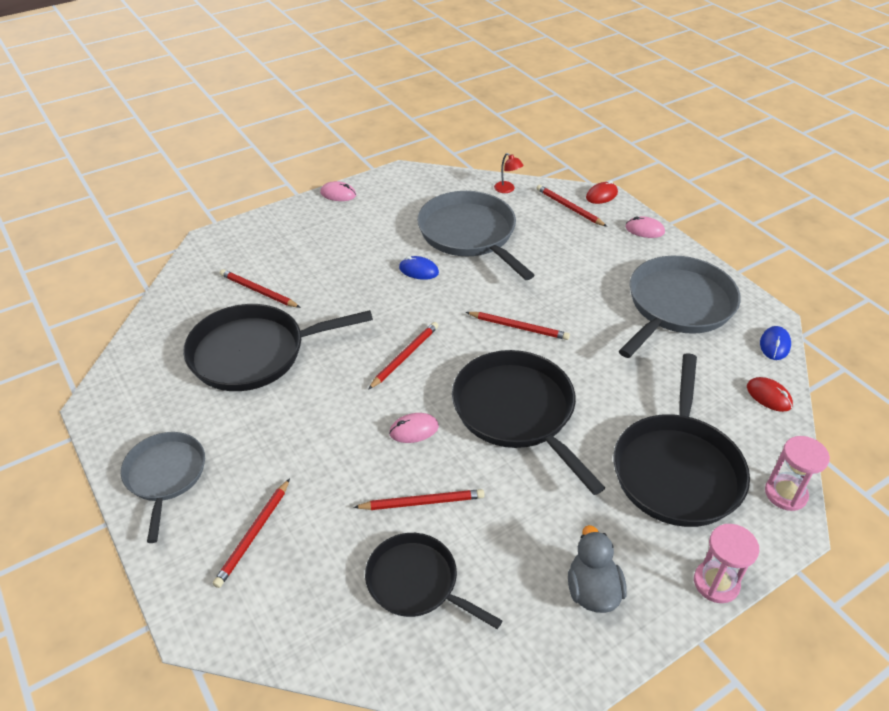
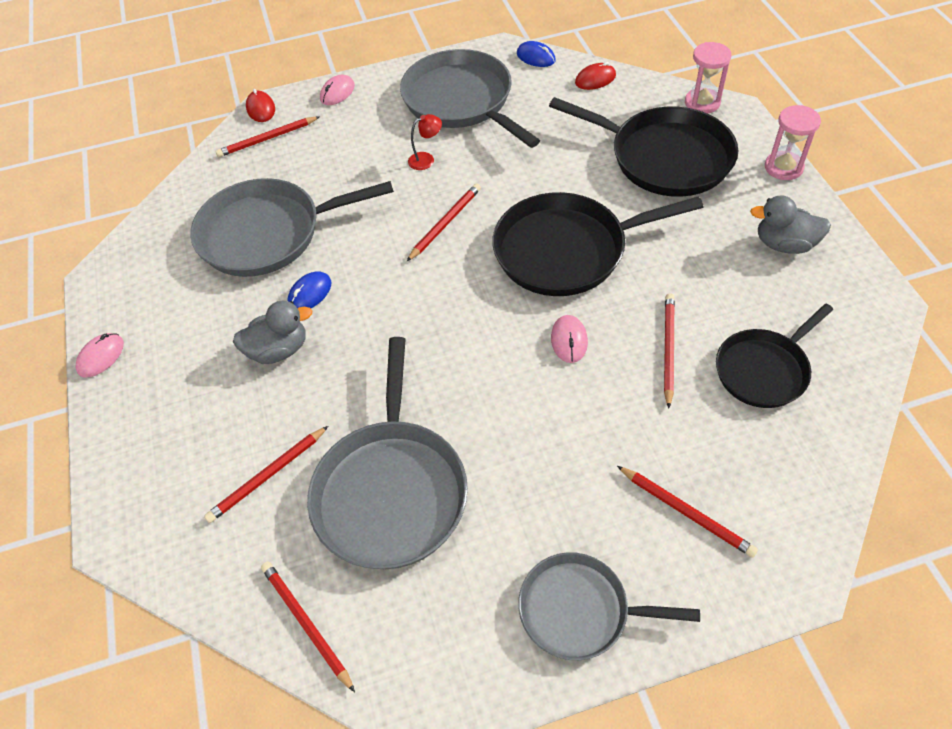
camera: 70 degrees left, 10 degrees up
black pan [183,304,373,391] -> grey pan [307,337,468,569]
red pencil [368,322,438,390] -> red pencil moved to [261,561,355,692]
red lamp [494,153,524,193] -> red lamp moved to [408,114,442,170]
none -> grey duck [233,301,313,364]

